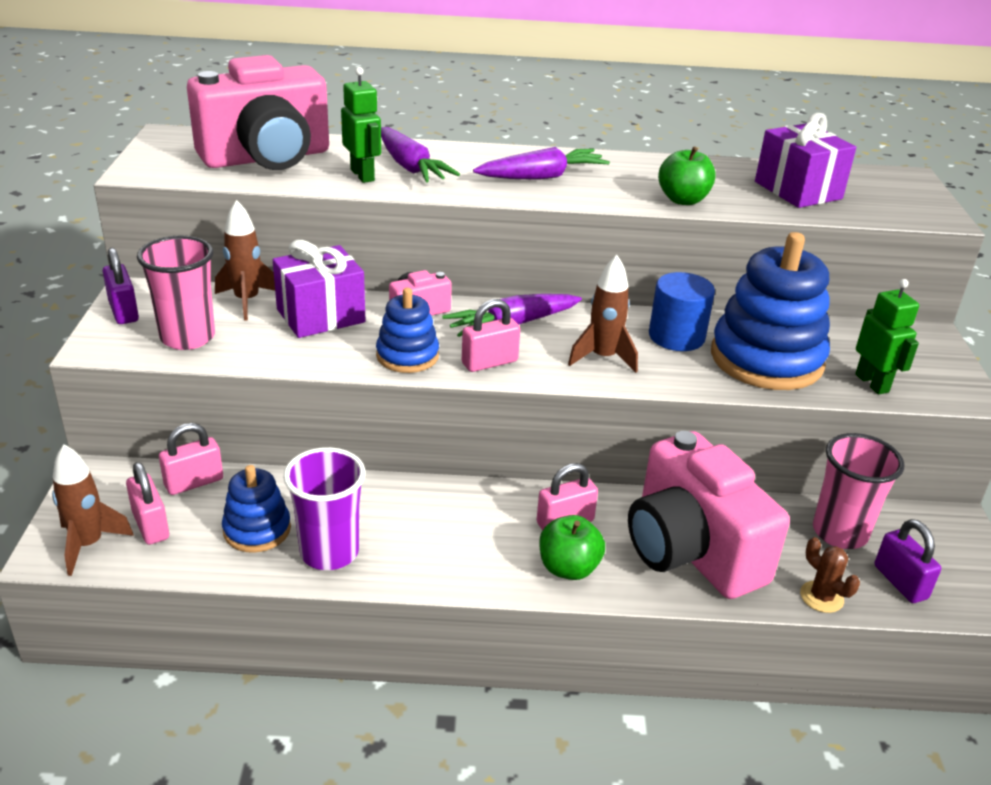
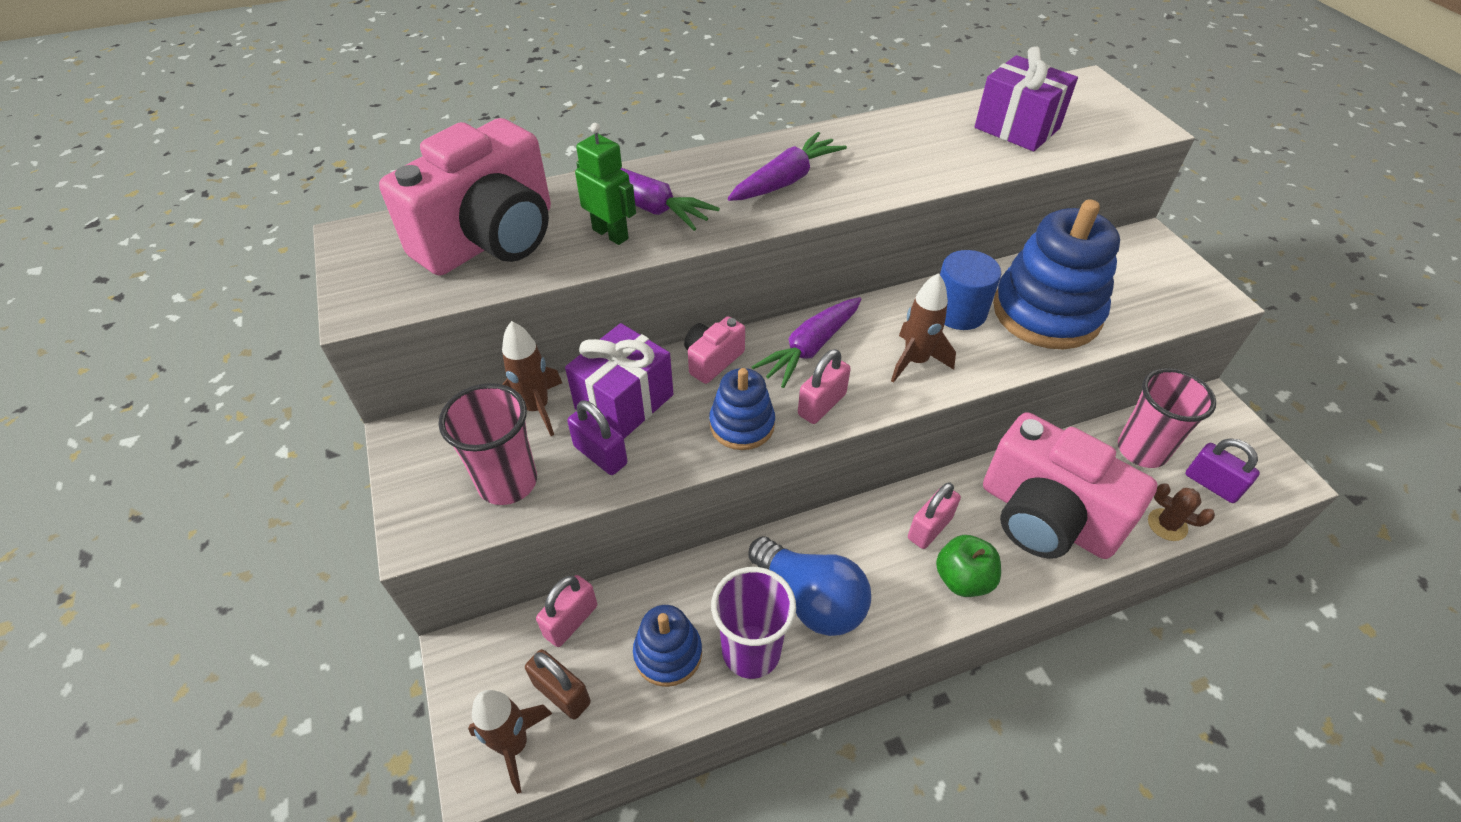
camera: 20 degrees left, 15 degrees up
purple padlock [103,247,139,324] -> purple padlock moved to [567,400,628,475]
pink padlock [126,462,169,545] -> brown padlock [525,649,591,720]
green apple [658,147,716,205] -> none
green robot [855,279,919,394] -> none
none -> blue light bulb [748,536,871,636]

